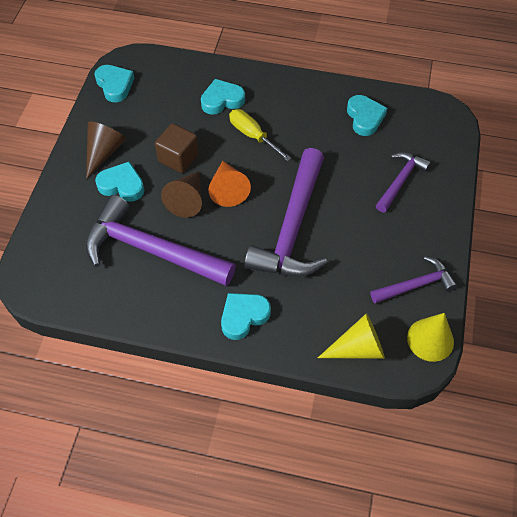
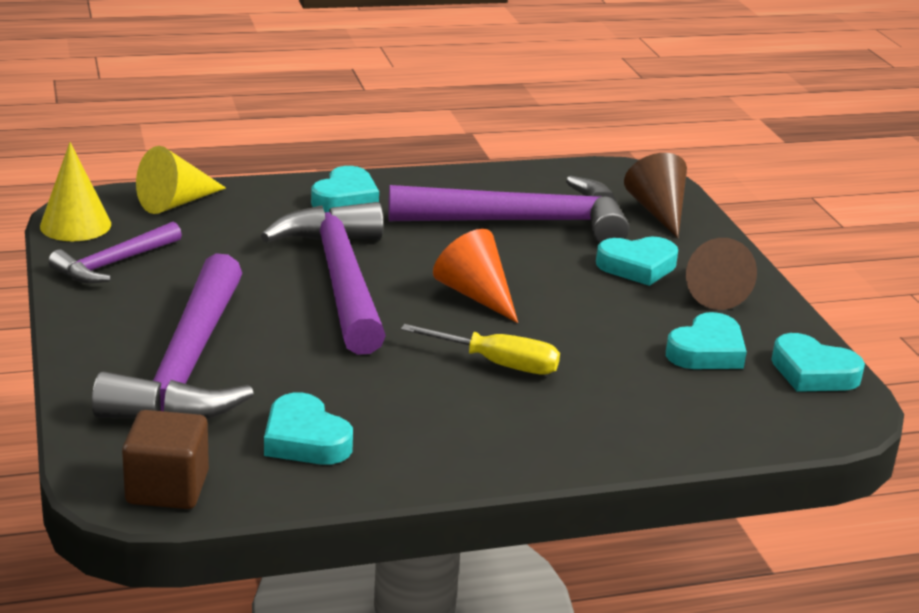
camera: 150 degrees right, 30 degrees down
brown cube [155,123,199,173] -> brown cube moved to [122,410,209,509]
brown cone [161,171,202,218] -> brown cone moved to [624,153,687,238]
turquoise heart [201,79,245,115] -> turquoise heart moved to [666,312,747,369]
purple hammer [376,152,431,212] -> purple hammer [92,253,254,419], size x1.87

